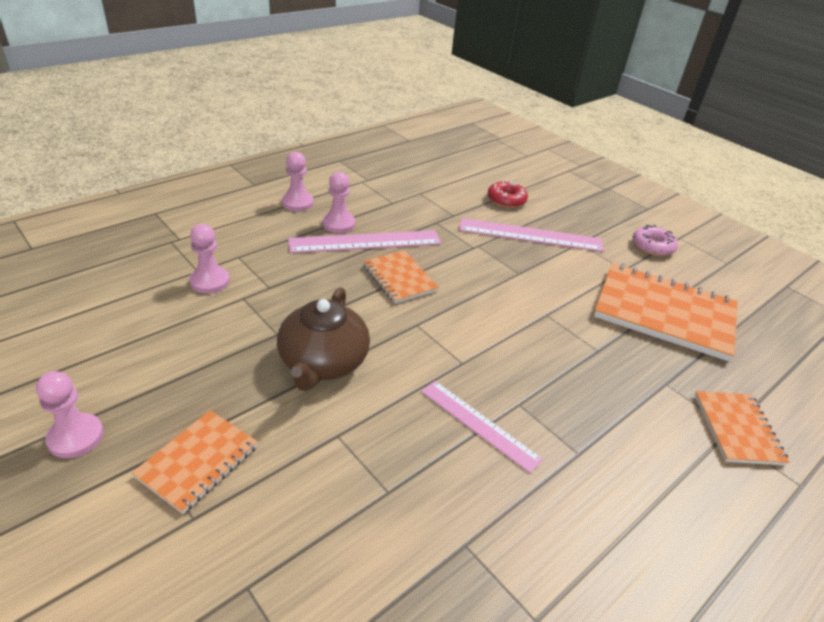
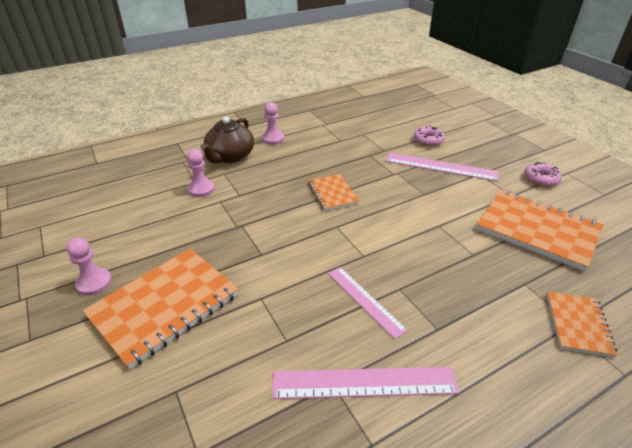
camera: 15 degrees right, 0 degrees up
orange notebook [132,410,258,514] -> orange notebook [83,249,239,369], size x1.83
brown teapot [277,288,370,391] -> brown teapot moved to [200,116,254,163]
pink ruler [288,230,441,253] -> pink ruler moved to [272,367,459,399]
pink pawn [323,172,355,233] -> none
red donut [487,180,528,208] -> pink donut [414,125,445,146]

